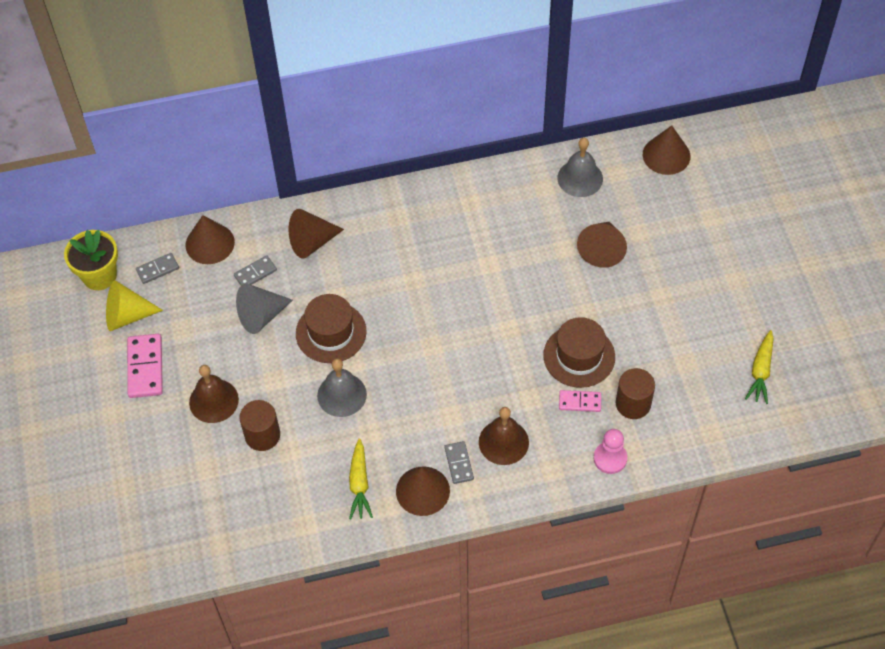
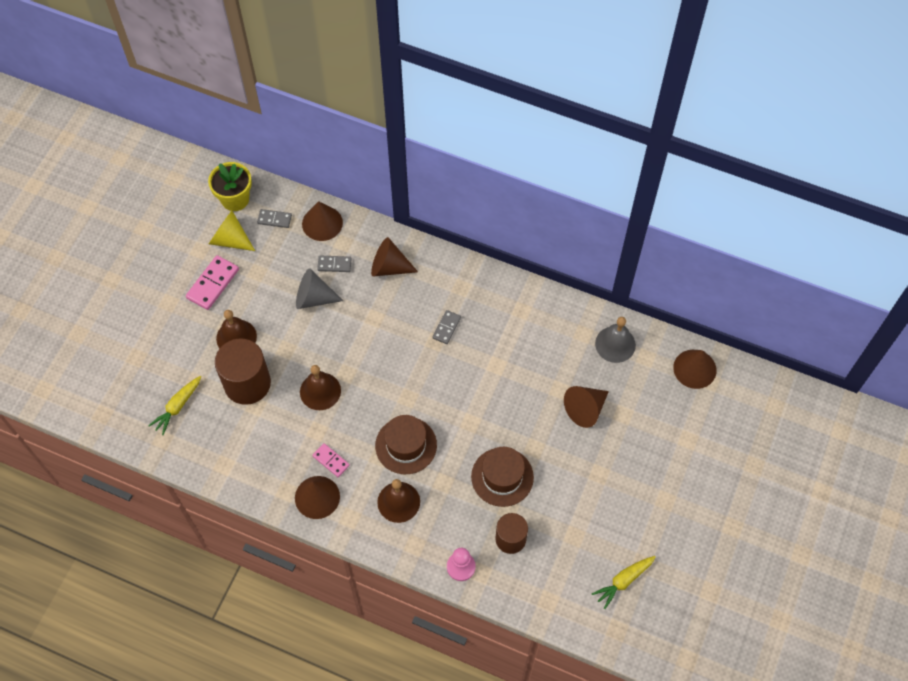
camera: 35 degrees right, 5 degrees up
brown cylinder [239,400,280,451] -> brown cylinder [215,338,271,405], size x1.61
brown hat [296,294,367,363] -> brown hat moved to [375,415,437,474]
grey bell [317,359,367,417] -> brown bell [300,365,341,410]
yellow carrot [349,439,373,519] -> yellow carrot moved to [148,376,201,435]
grey domino [444,441,474,484] -> grey domino moved to [433,310,461,344]
pink domino [559,390,601,412] -> pink domino moved to [312,443,350,477]

